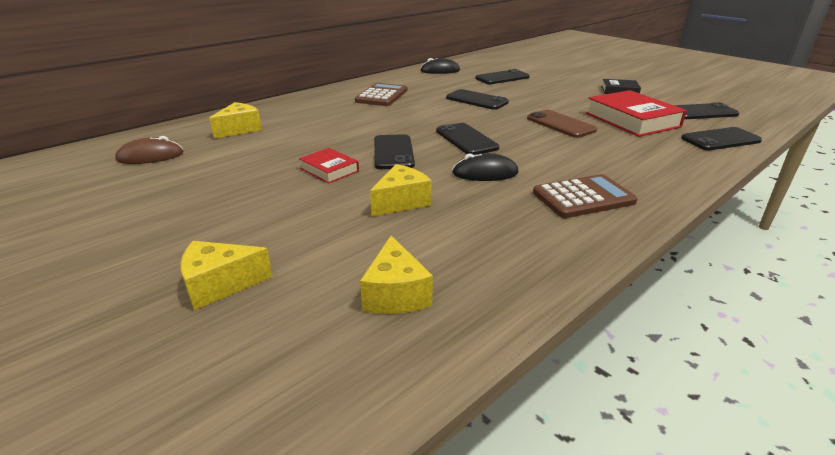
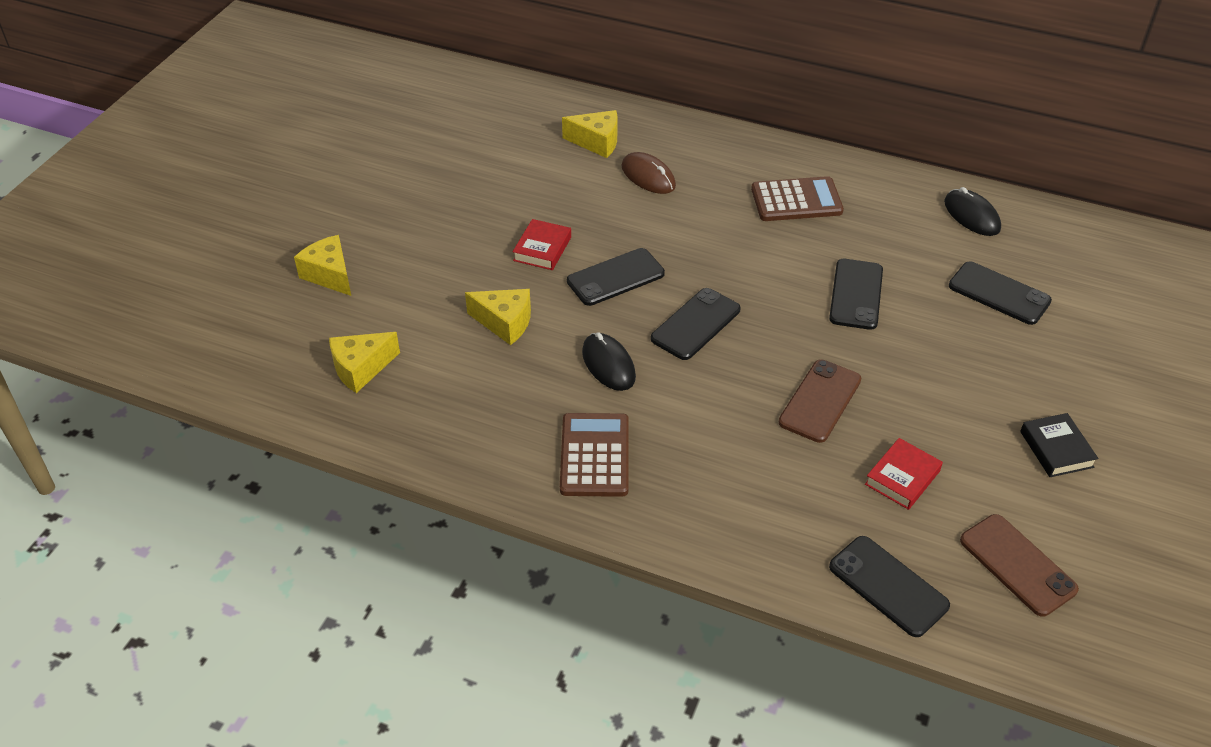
camera: 65 degrees right, 15 degrees up
brown mouse [115,136,184,164] -> brown mouse moved to [621,152,676,194]
brown calculator [533,174,638,218] -> brown calculator turned 135 degrees counterclockwise [560,413,629,497]
red book [586,90,687,137] -> red book [865,438,943,510], size x0.53
black phone [674,102,739,119] -> brown phone [960,514,1079,617]

